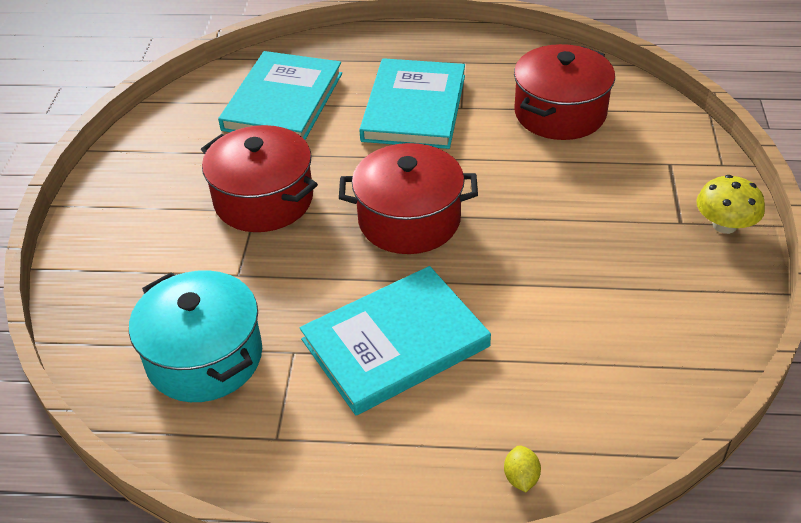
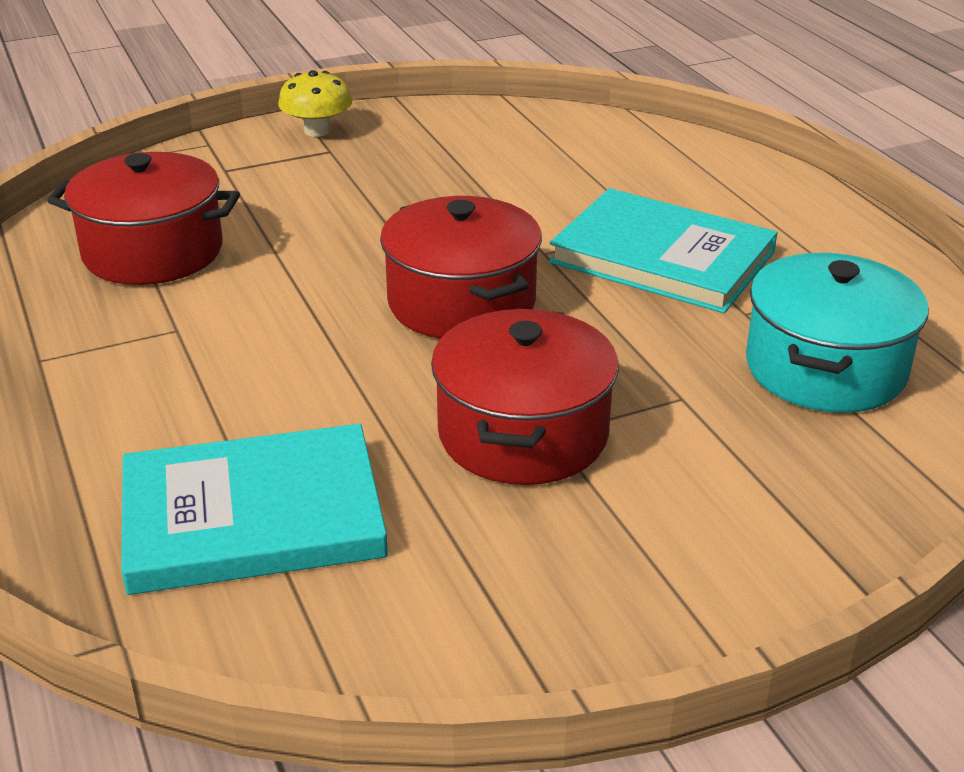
camera: 120 degrees left, 10 degrees down
turquoise book [359,58,465,149] -> none
yellow lemon [504,445,541,492] -> none

